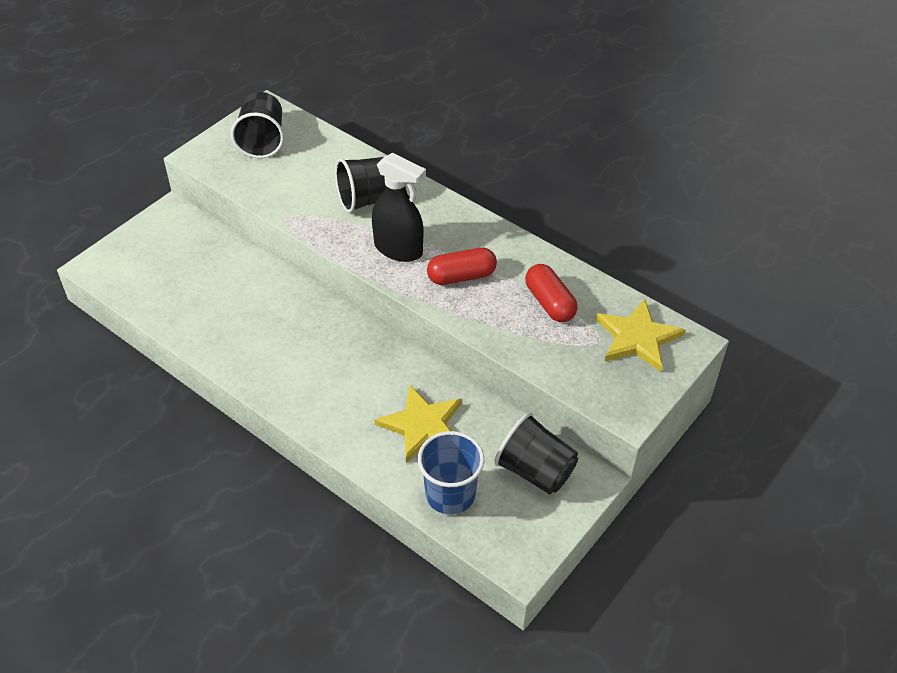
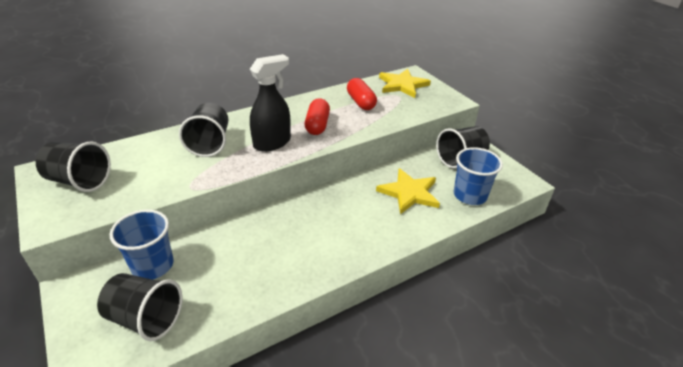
camera: 70 degrees left, 10 degrees down
red capsule [525,264,578,322] -> red capsule turned 75 degrees clockwise [347,78,377,110]
none -> black cup [97,273,182,341]
none -> blue cup [109,209,174,280]

